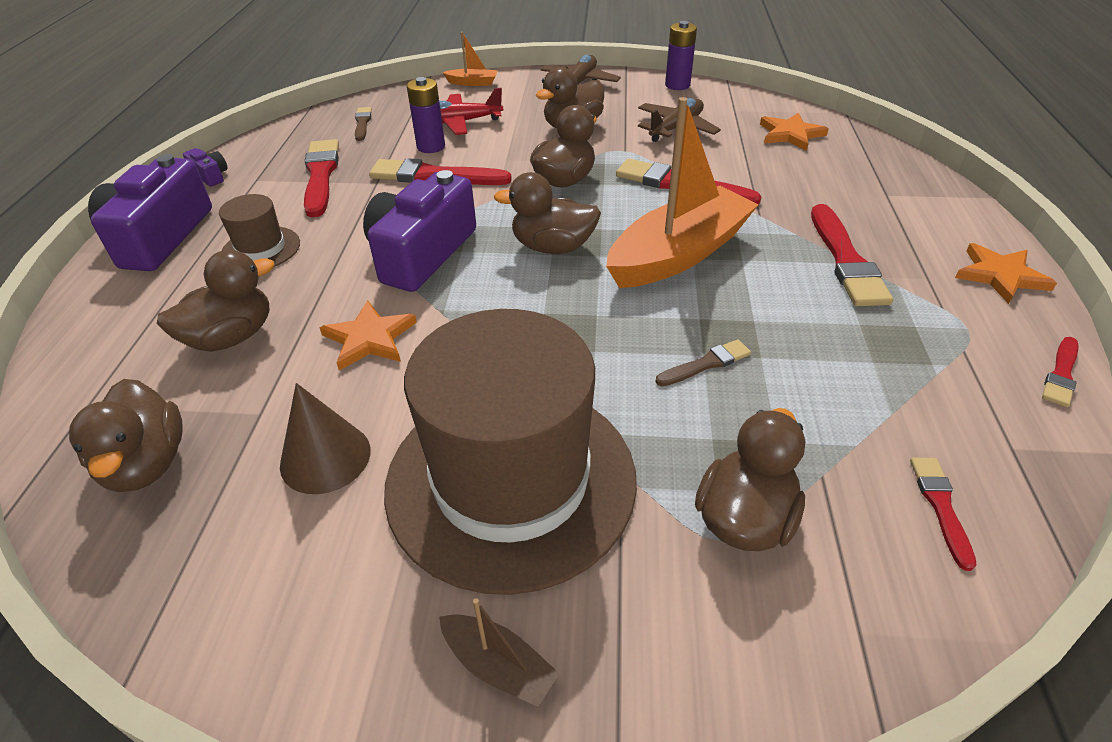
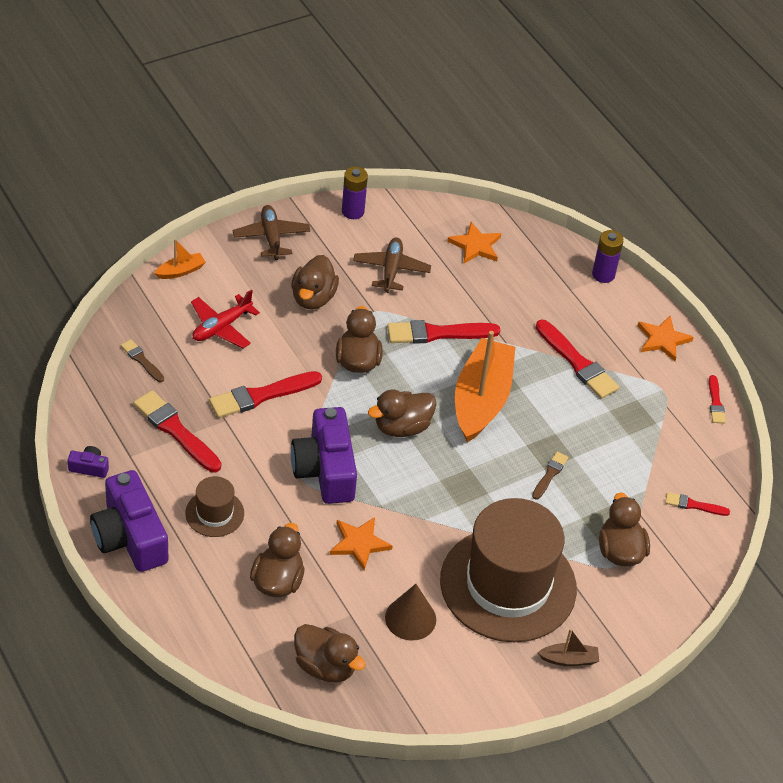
camera: 40 degrees left, 5 degrees up
purple battery [407,77,445,153] -> purple battery moved to [592,230,624,283]
red brush [910,458,977,571] -> red brush turned 45 degrees counterclockwise [665,492,730,516]

